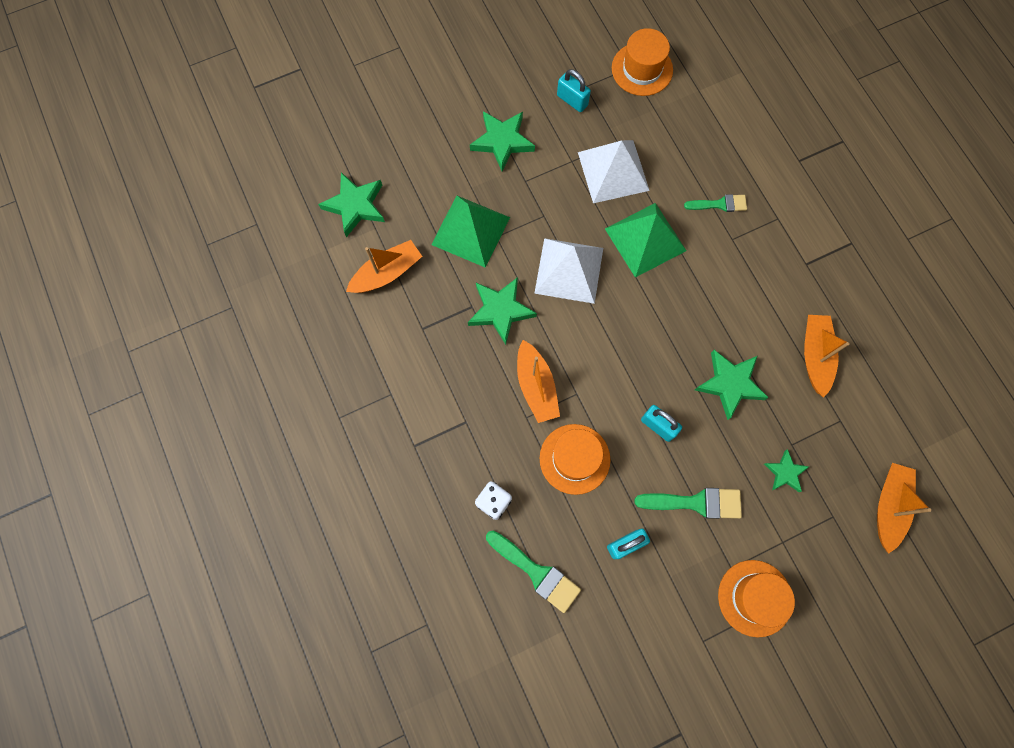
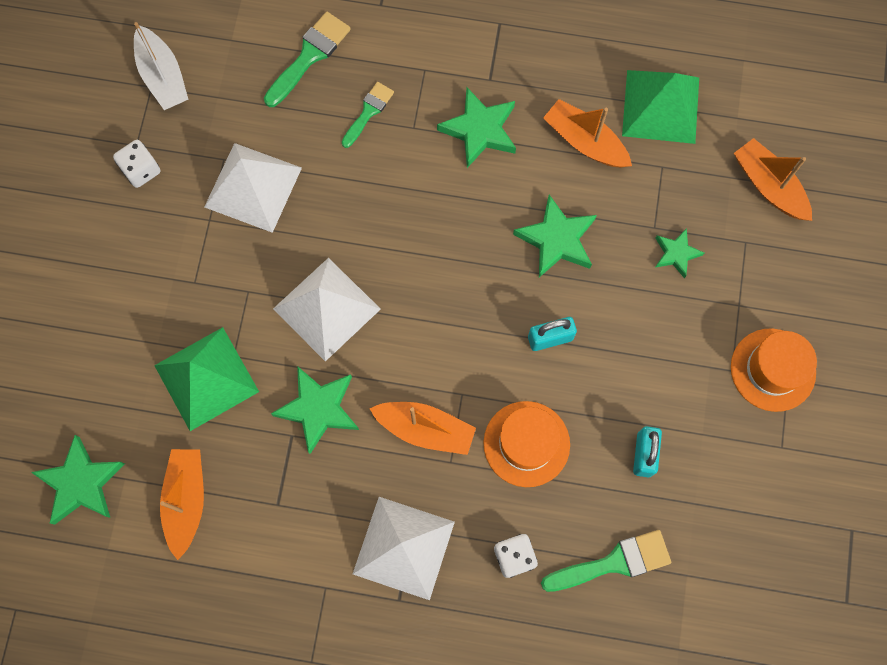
camera: 55 degrees left, 0 degrees up
green star [470,111,535,171] -> green star moved to [437,88,516,168]
turquoise padlock [557,69,591,112] -> white dice [113,140,160,188]
green pyramid [605,203,686,277] -> green pyramid moved to [622,70,699,144]
orange hat [612,28,673,96] -> white boat [134,22,188,110]
green brush [634,488,742,519] -> green brush moved to [264,12,351,107]
none -> white pyramid [353,497,455,600]

